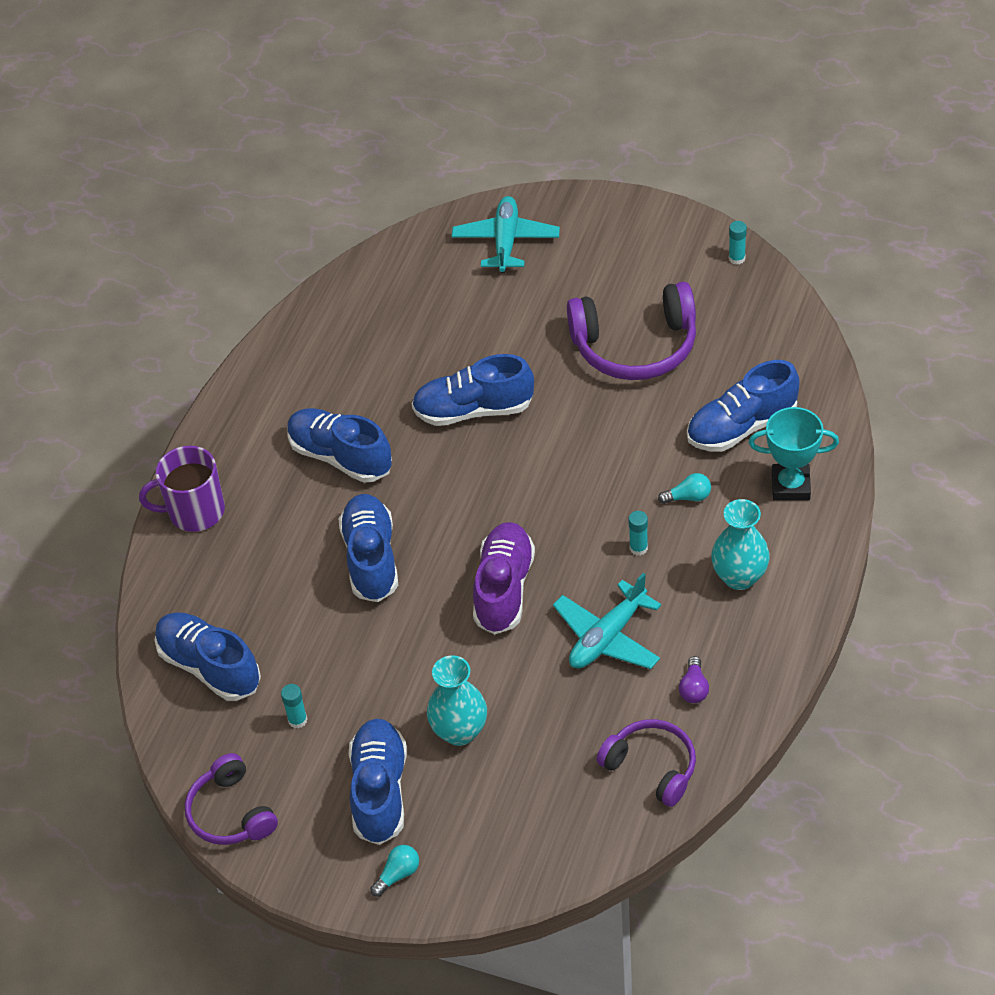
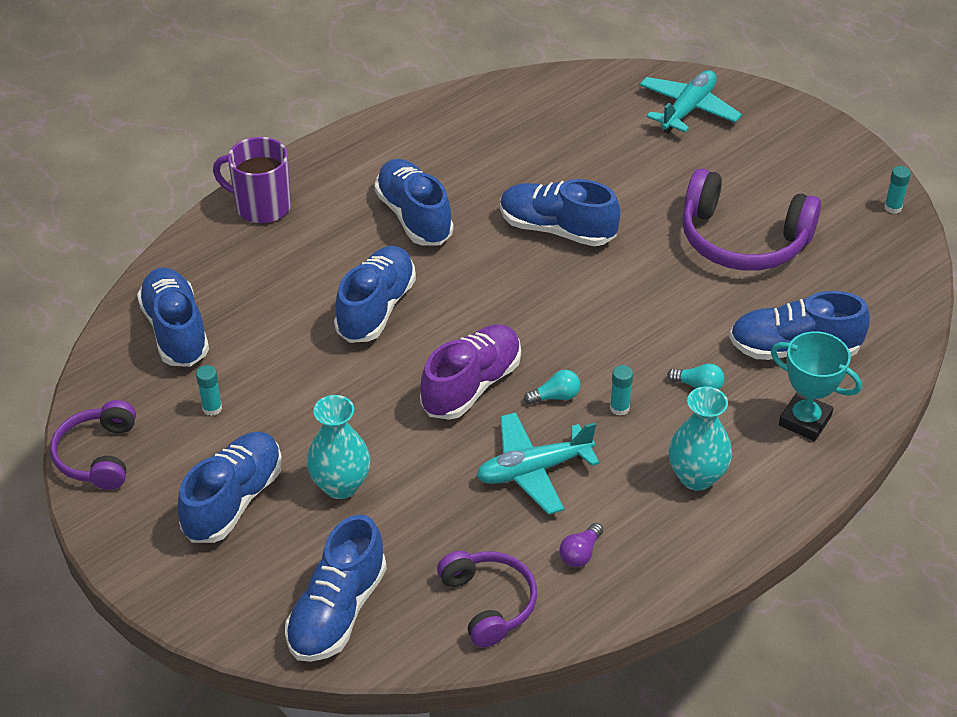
camera: 25 degrees right, 5 degrees down
turquoise light bulb [370,845,419,897] -> turquoise light bulb moved to [524,370,580,405]
none -> blue shoe [285,514,387,662]

